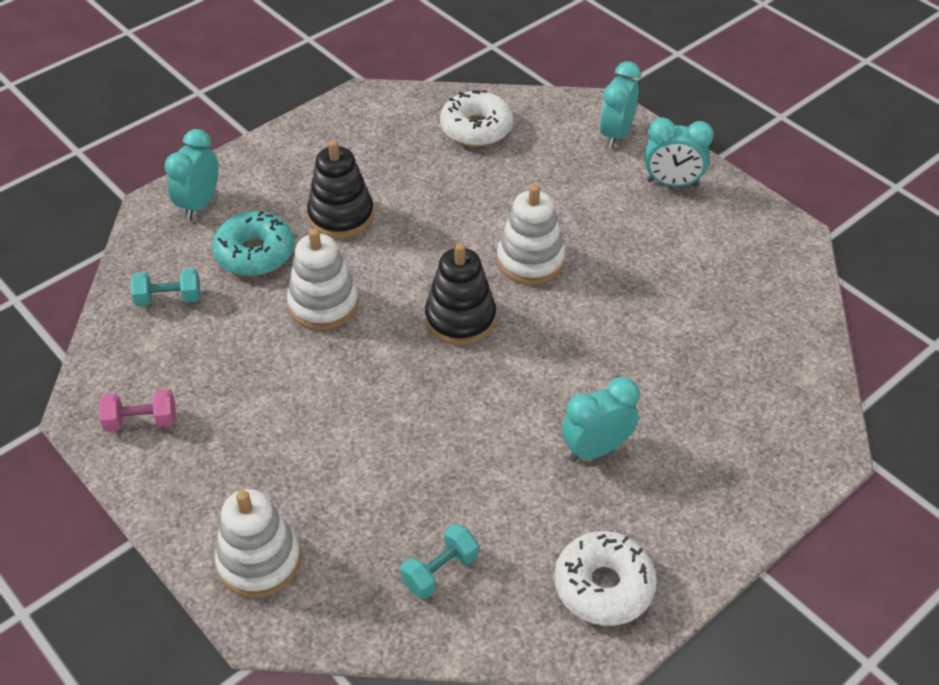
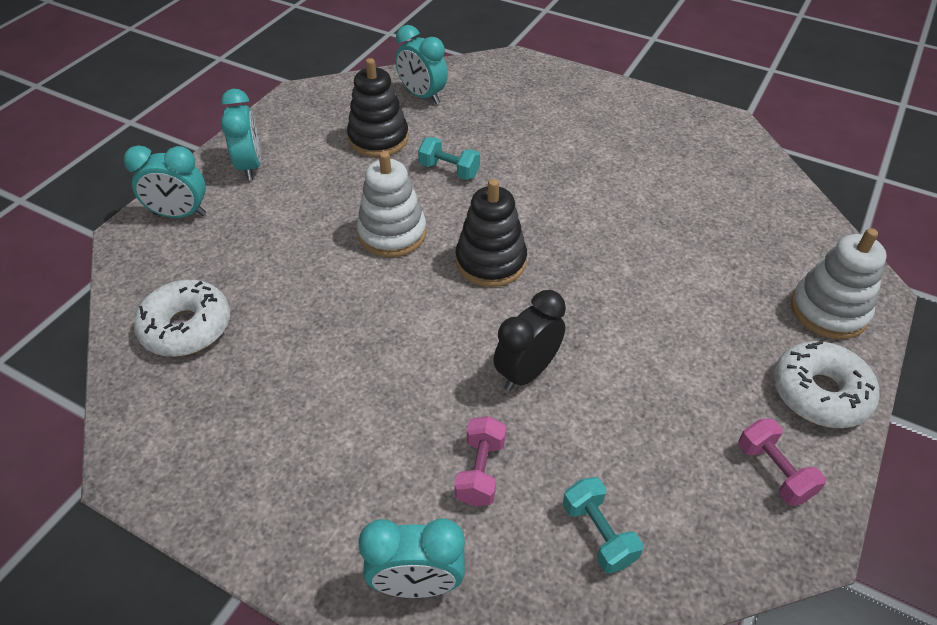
camera: 110 degrees left, 0 degrees up
turquoise donut [212,211,294,276] -> pink dumbbell [454,416,506,506]
white stacking toy [287,229,359,330] -> black clock [493,290,566,391]
black stacking toy [307,140,374,238] -> black stacking toy moved to [347,58,409,157]
turquoise dumbbell [400,524,479,599] -> turquoise dumbbell moved to [418,137,480,180]
white donut [554,531,657,626] -> white donut moved to [774,341,880,428]
turquoise clock [561,377,639,462] -> turquoise clock moved to [395,25,448,104]

